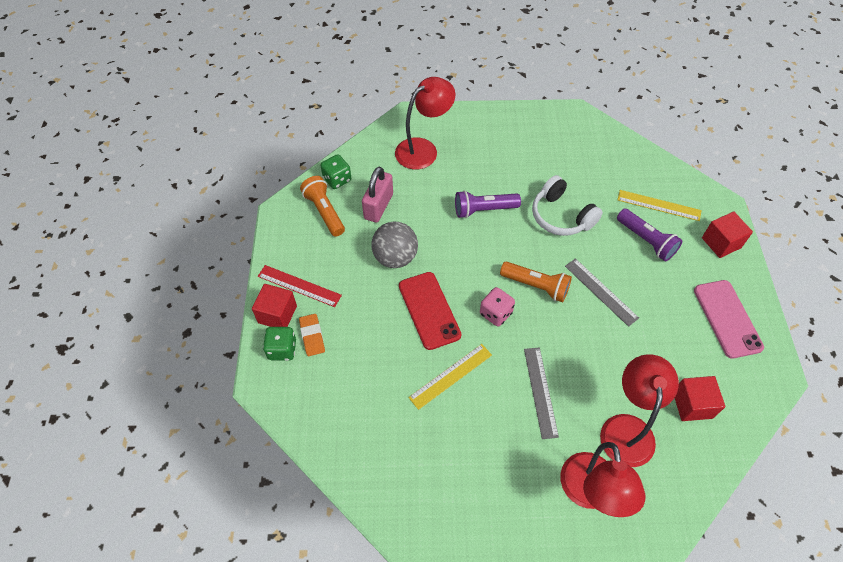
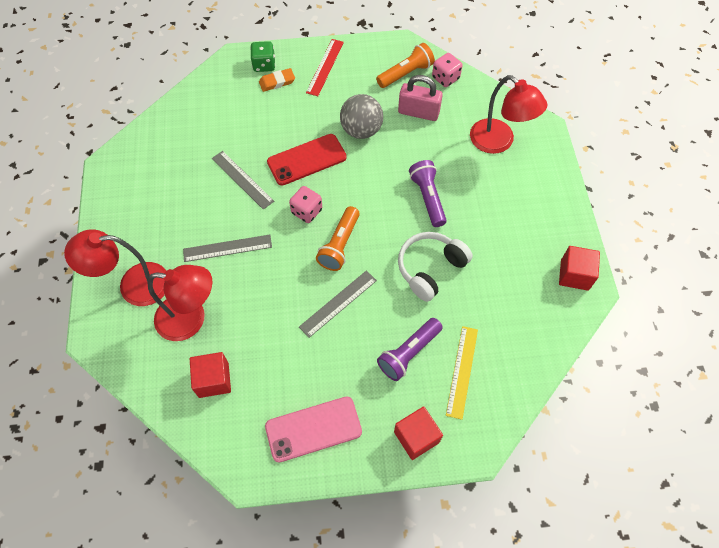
camera: 85 degrees right, 5 degrees up
red cube [252,284,297,327] -> red cube moved to [559,246,600,291]
green dice [320,154,351,189] -> pink dice [432,53,463,87]
yellow ruler [408,344,492,410] -> grey ruler [212,151,274,210]

